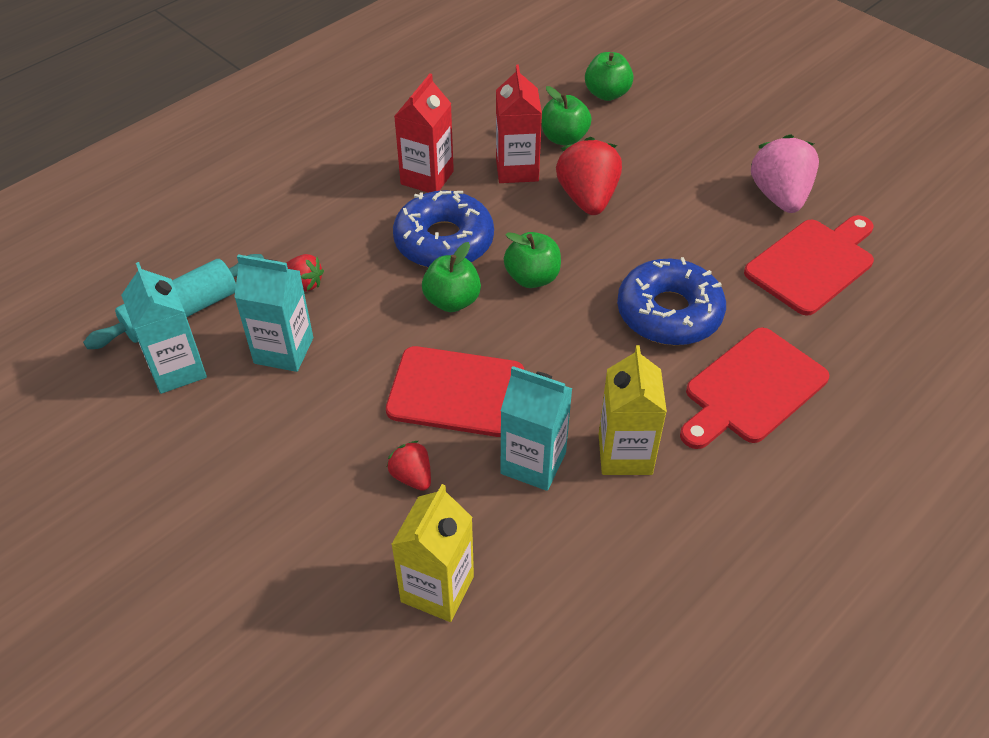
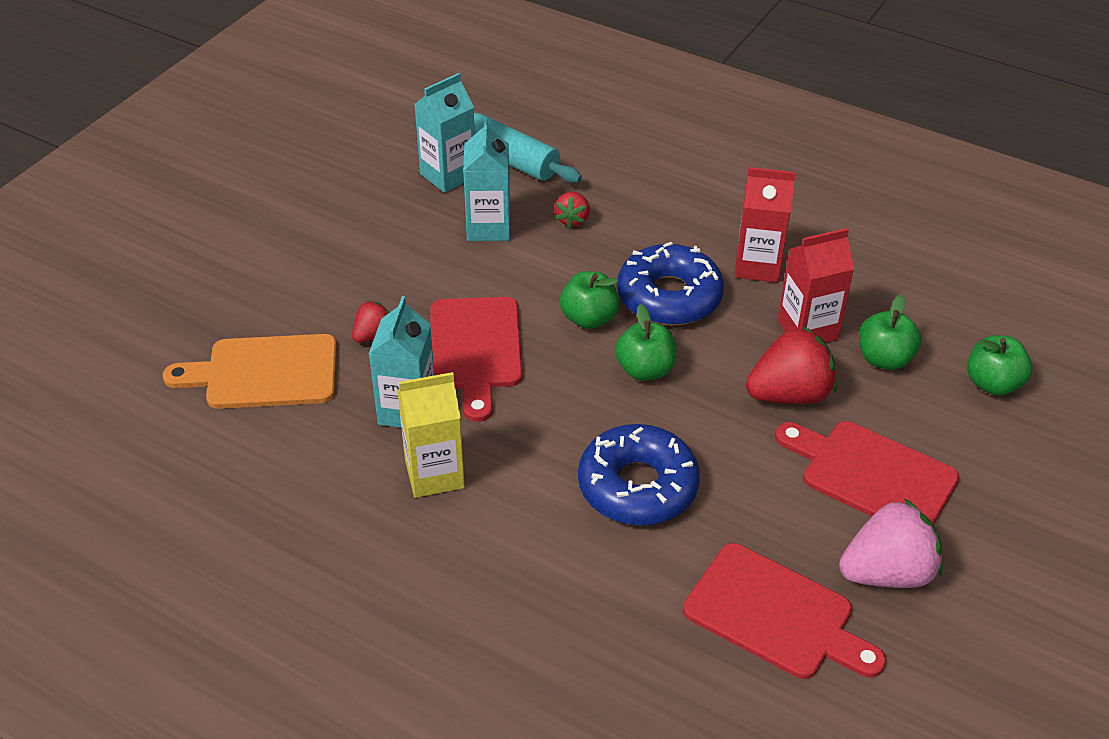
camera: 75 degrees right, 5 degrees down
yellow carton [391,484,474,622] -> orange cutting board [163,334,337,409]
red cutting board [680,328,829,449] -> red cutting board moved to [775,421,959,525]

